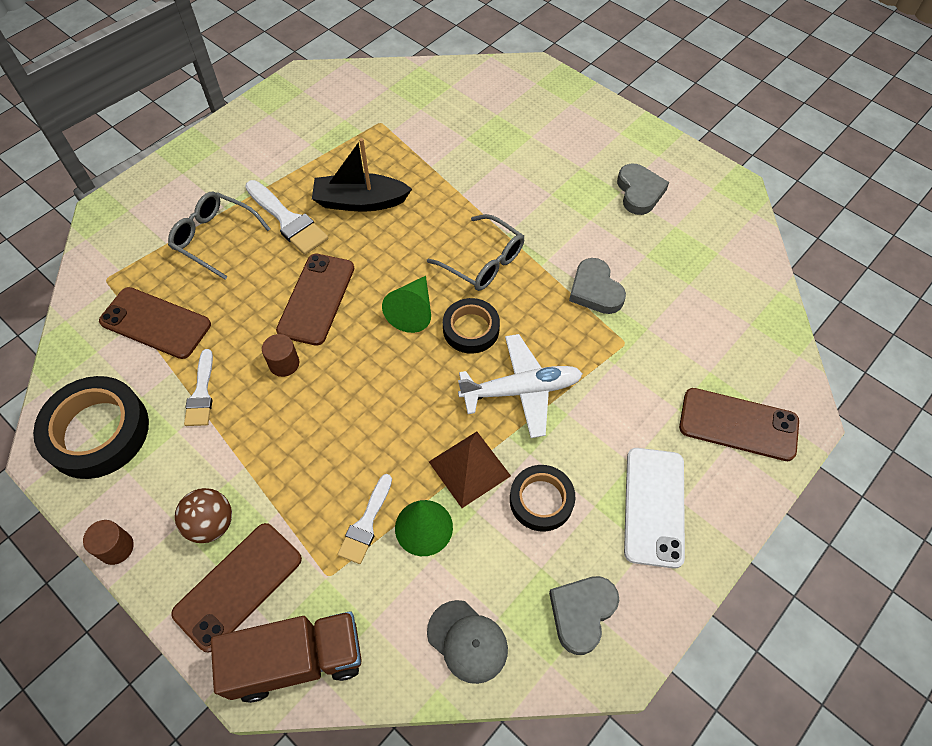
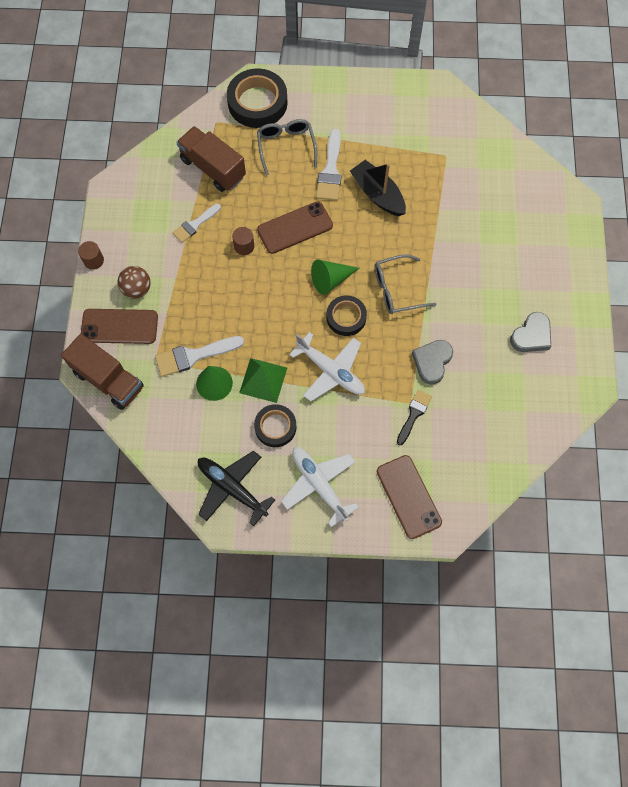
camera: 50 degrees right, 10 degrees up
black tape [33,376,149,479] -> black tape moved to [227,68,288,128]
brown phone [99,287,211,359] -> brown truck [176,126,246,192]
white brush [337,474,392,564] -> white brush [155,336,244,377], size x1.51
grey glasses [427,214,524,291] -> grey glasses turned 75 degrees clockwise [375,254,436,314]
grey cap [427,600,508,684] -> none
brown pyramid [429,432,511,508] -> green pyramid [239,358,287,403]
grey heart [549,576,619,655] -> black plane [198,451,275,526]
white phone [624,448,685,569] -> white plane [281,447,359,527]
none -> black brush [397,390,432,445]

